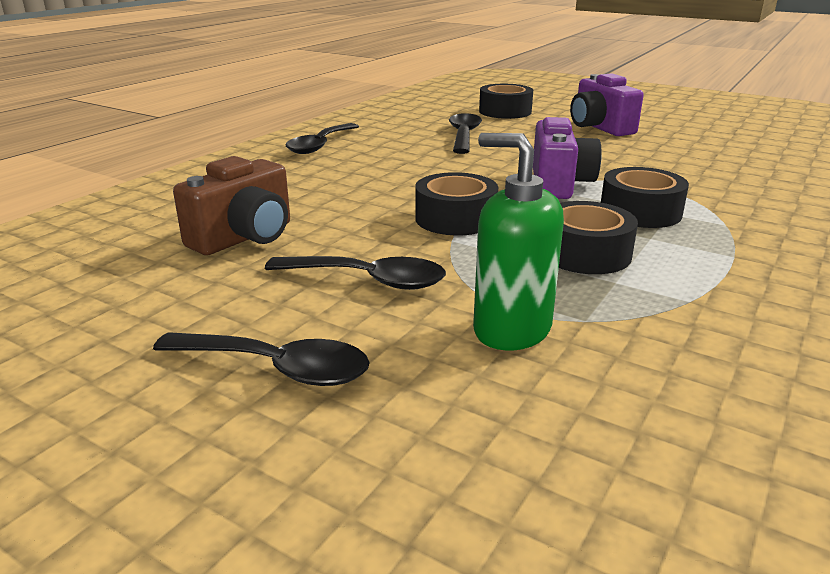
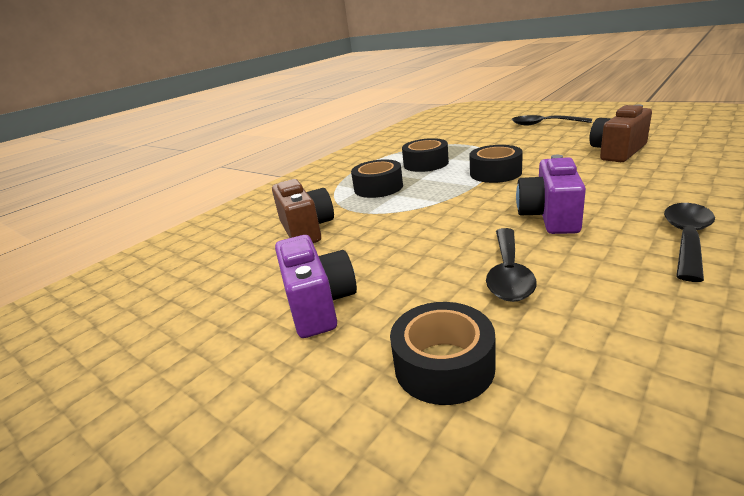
camera: 170 degrees left, 0 degrees up
black spoon [265,256,446,290] -> none
green soap dispenser [473,133,564,350] -> none
purple camera [533,117,601,199] -> purple camera moved to [516,155,586,234]
none -> brown camera [272,179,334,243]

